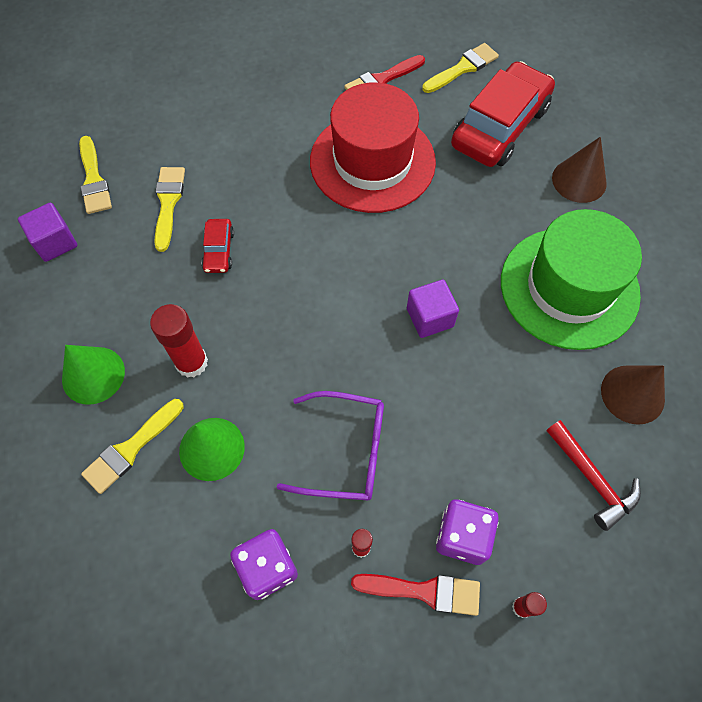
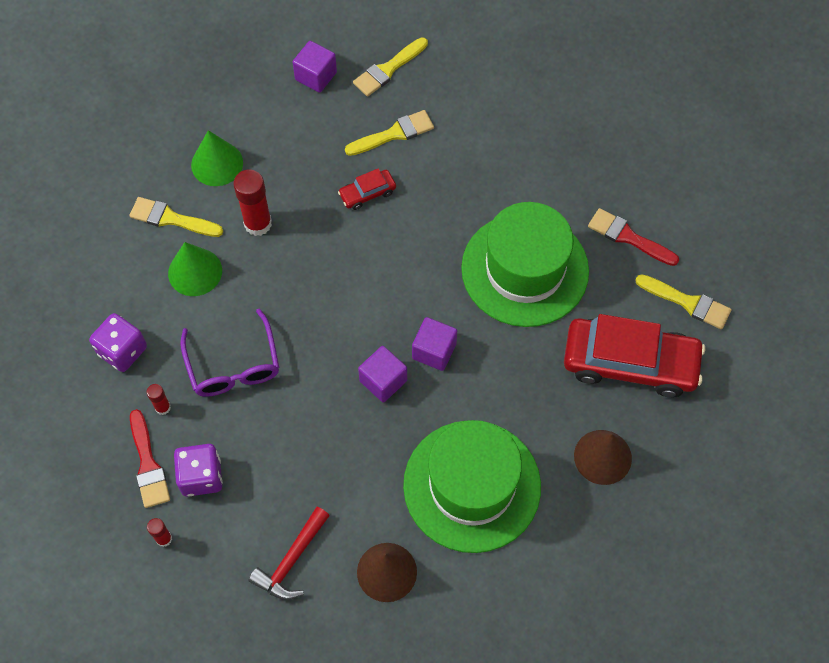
camera: 65 degrees right, 0 degrees up
red hat [310,82,436,213] -> green hat [461,202,589,327]
none -> purple cube [412,317,457,371]

